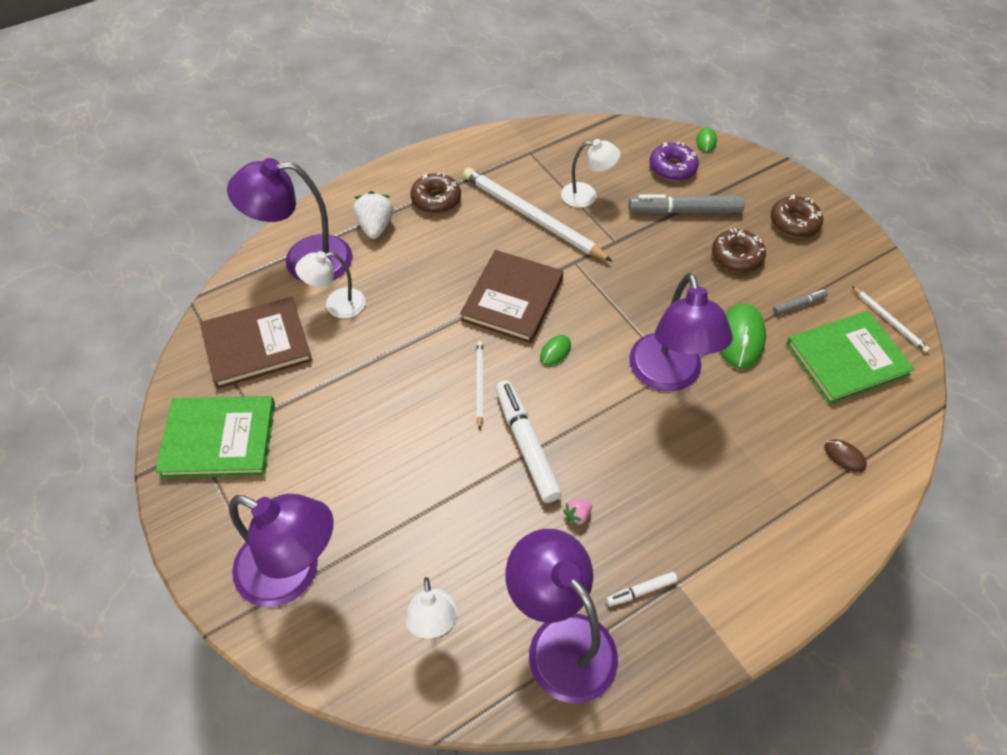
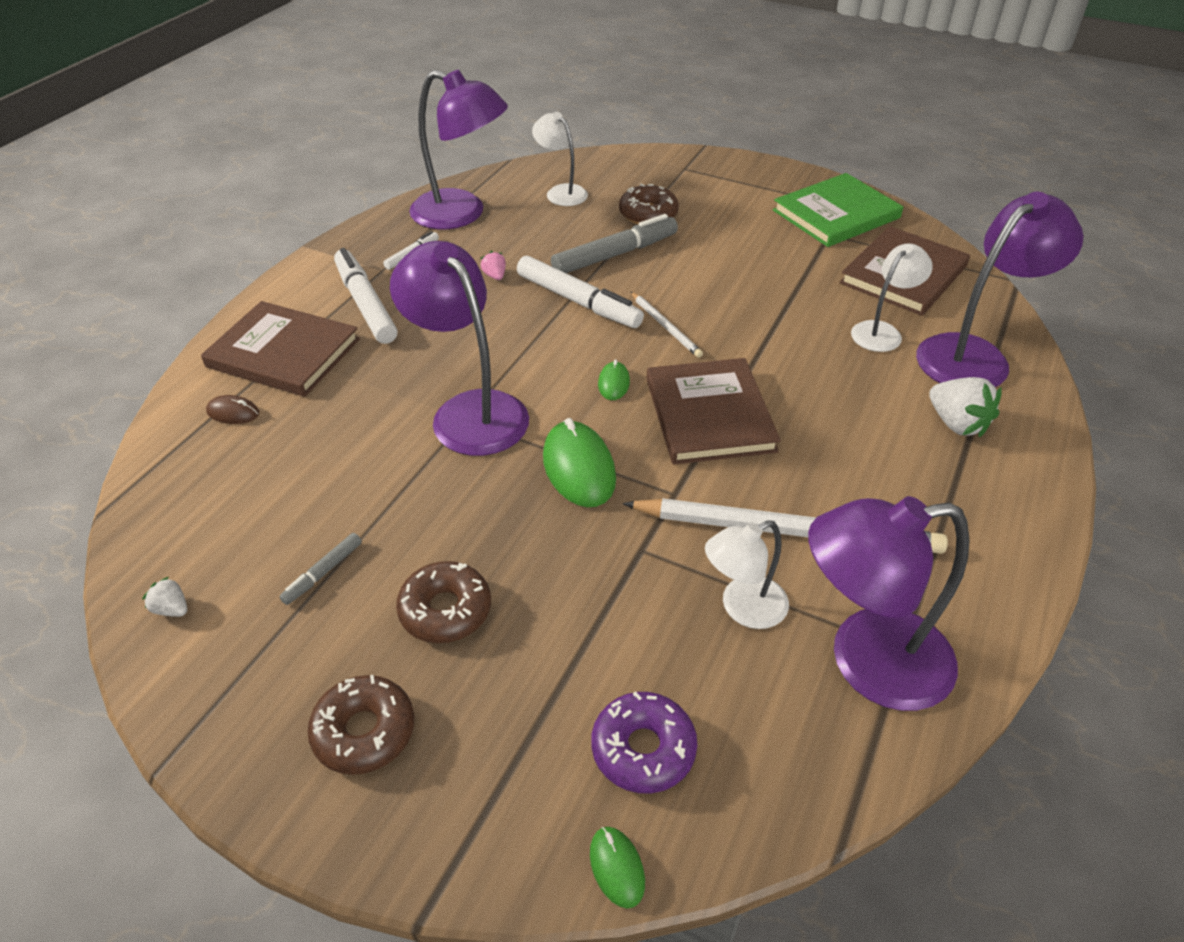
camera: 150 degrees right, 10 degrees down
purple lamp [229,494,334,607] -> purple lamp moved to [808,496,970,711]
brown donut [410,172,461,213] -> brown donut moved to [619,183,679,225]
pink strawberry [563,500,592,527] -> pink strawberry turned 45 degrees counterclockwise [481,251,506,280]
grey marker [629,194,745,214] -> grey marker moved to [551,214,678,273]
green mouse [720,303,766,369] -> green mouse moved to [543,418,616,507]
green book [786,311,915,404] -> none
white pencil [852,286,930,353] -> white strawberry [142,577,187,617]
none -> brown book [201,301,360,397]
none -> white marker [334,248,397,344]

